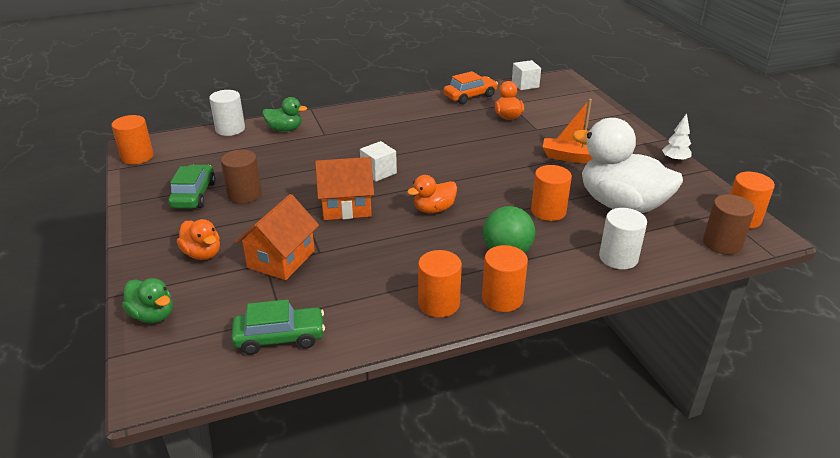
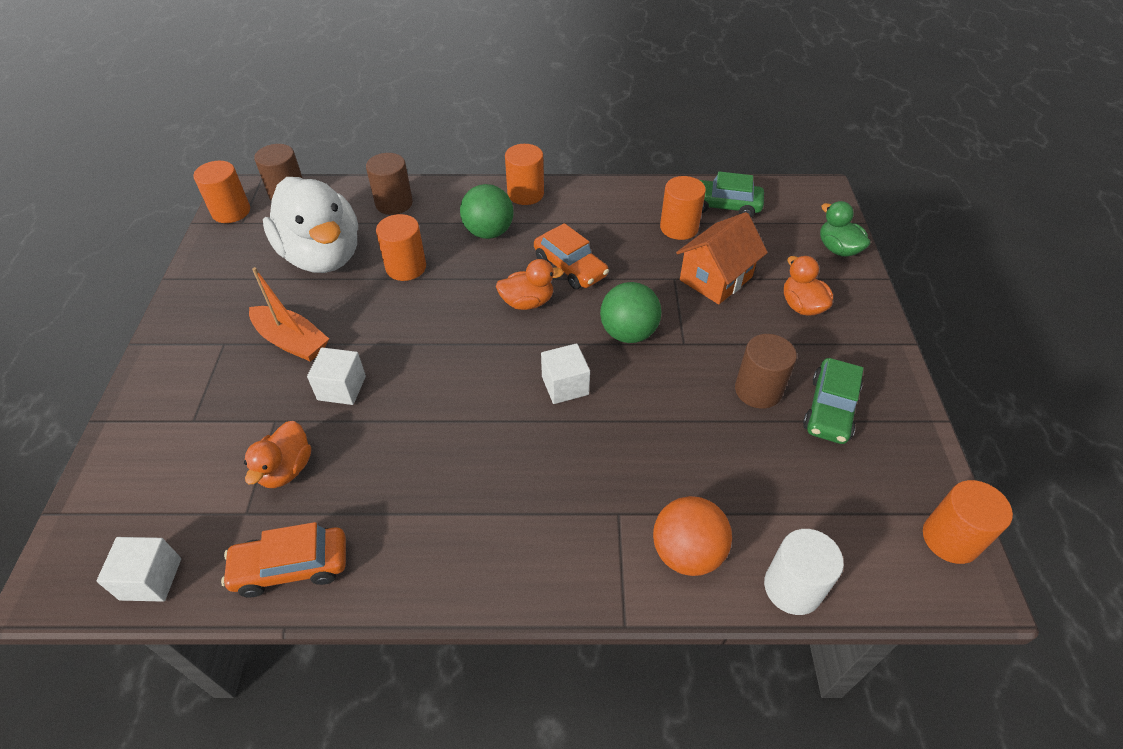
camera: 160 degrees left, 15 degrees up
green duck [262,97,307,132] -> orange ball [653,496,732,576]
orange house [315,157,374,220] -> green ball [600,282,661,343]
orange cylinder [418,250,462,318] -> orange cylinder moved to [660,176,706,240]
white cylinder [599,208,647,269] -> brown cylinder [366,153,413,215]
white tree [662,113,692,163] -> none
none -> white cube [307,347,366,405]
none -> orange car [534,223,609,289]

